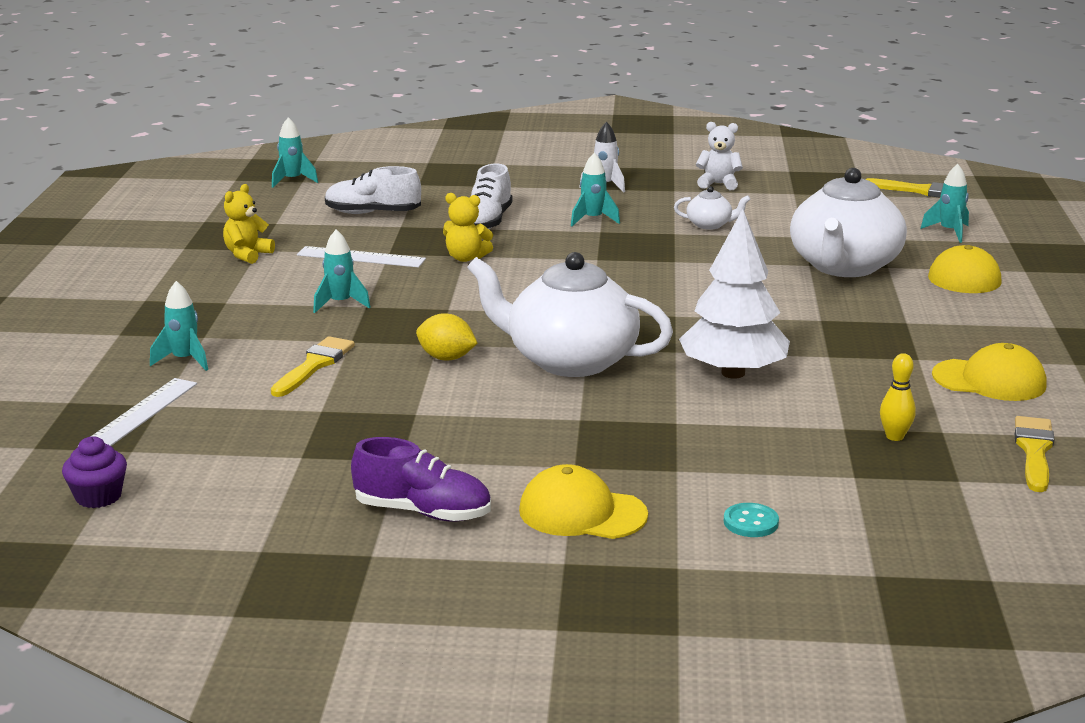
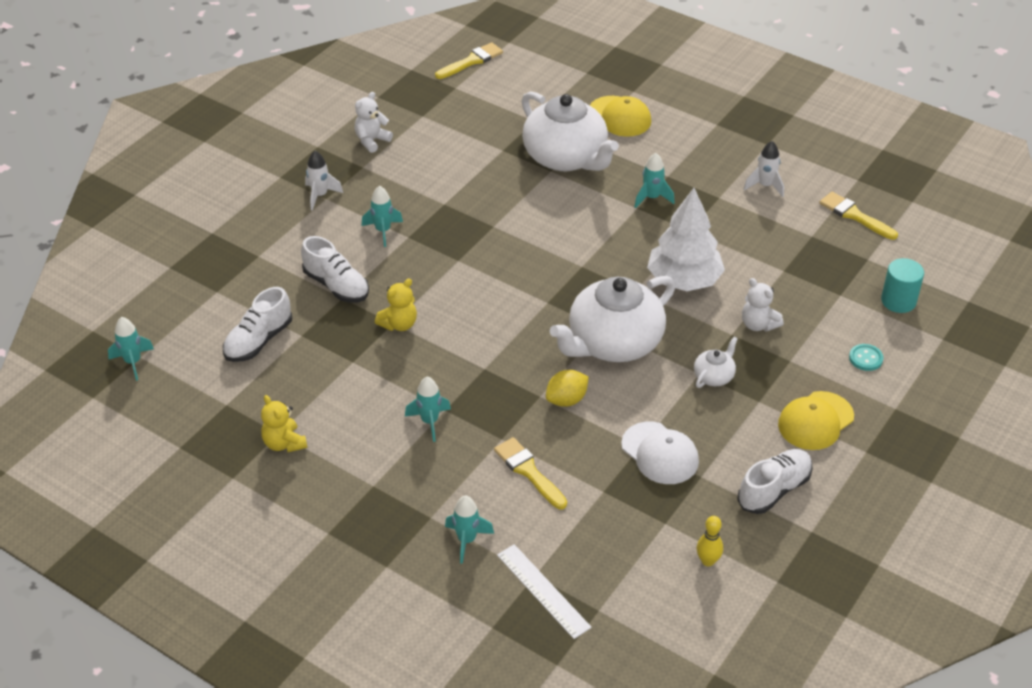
camera: 60 degrees left, 20 degrees up
purple cupcake [62,436,127,508] -> none
white ruler [297,246,426,267] -> none
purple shoe [351,437,491,521] -> white shoe [737,449,813,514]
white teapot [674,186,751,230] -> white teapot moved to [694,337,738,388]
yellow bowling pin [880,353,916,441] -> yellow bowling pin moved to [697,516,723,566]
turquoise rocket [920,164,969,243] -> turquoise rocket moved to [634,153,675,208]
yellow cap [932,343,1047,401] -> white rocket [744,141,784,197]
none -> white cap [621,421,699,484]
none -> white teddy bear [742,278,784,332]
none -> turquoise cylinder [881,258,924,313]

